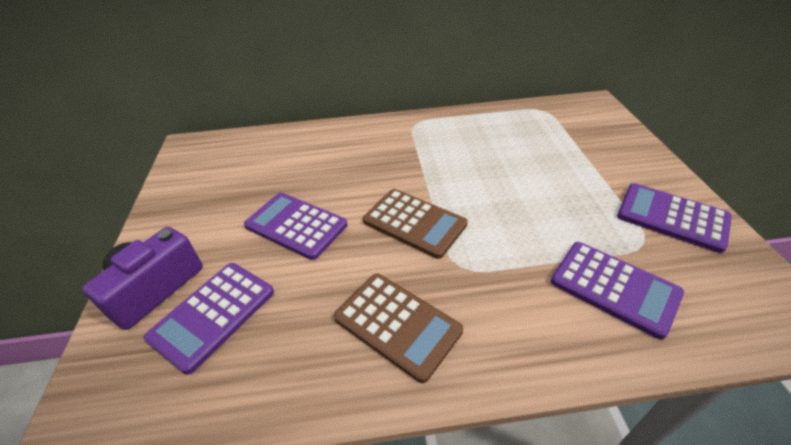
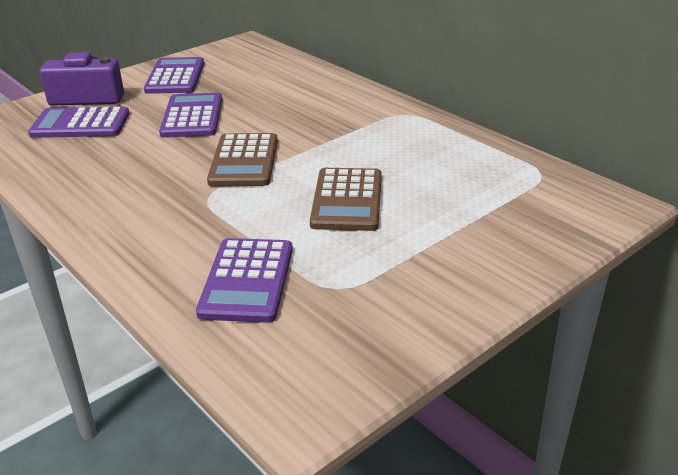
camera: 55 degrees right, 10 degrees down
brown calculator [334,274,463,383] -> brown calculator moved to [310,168,382,231]
purple calculator [617,183,732,253] -> purple calculator moved to [144,57,204,94]

